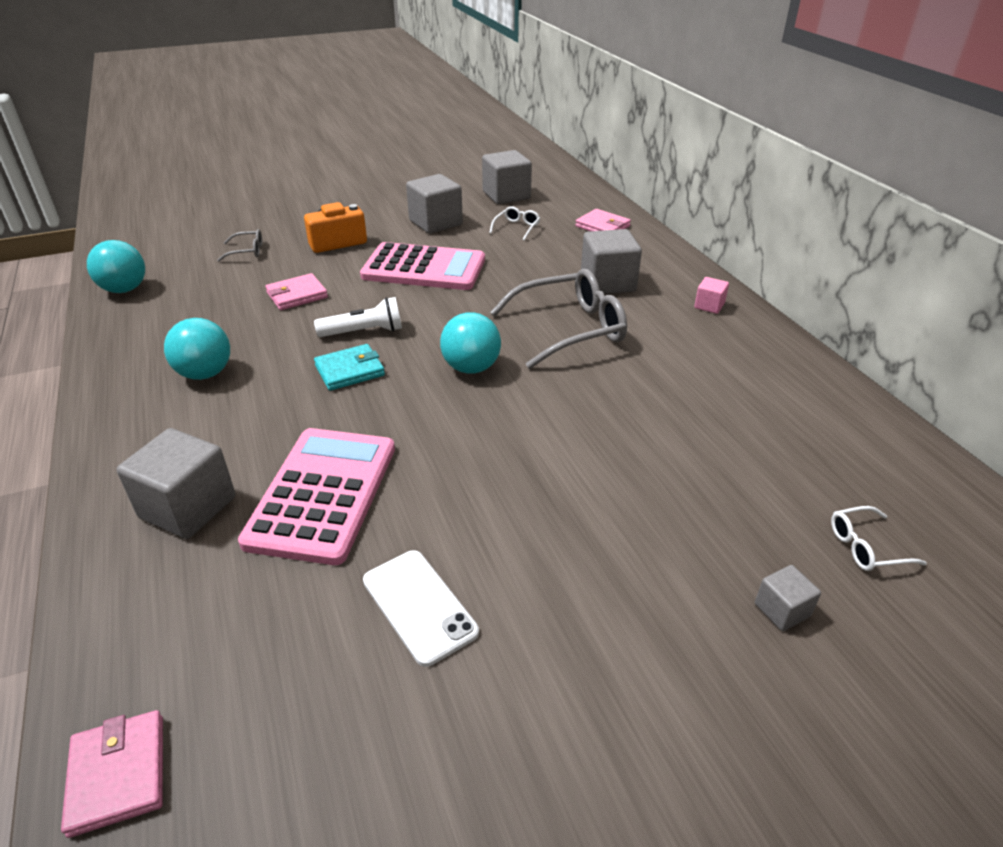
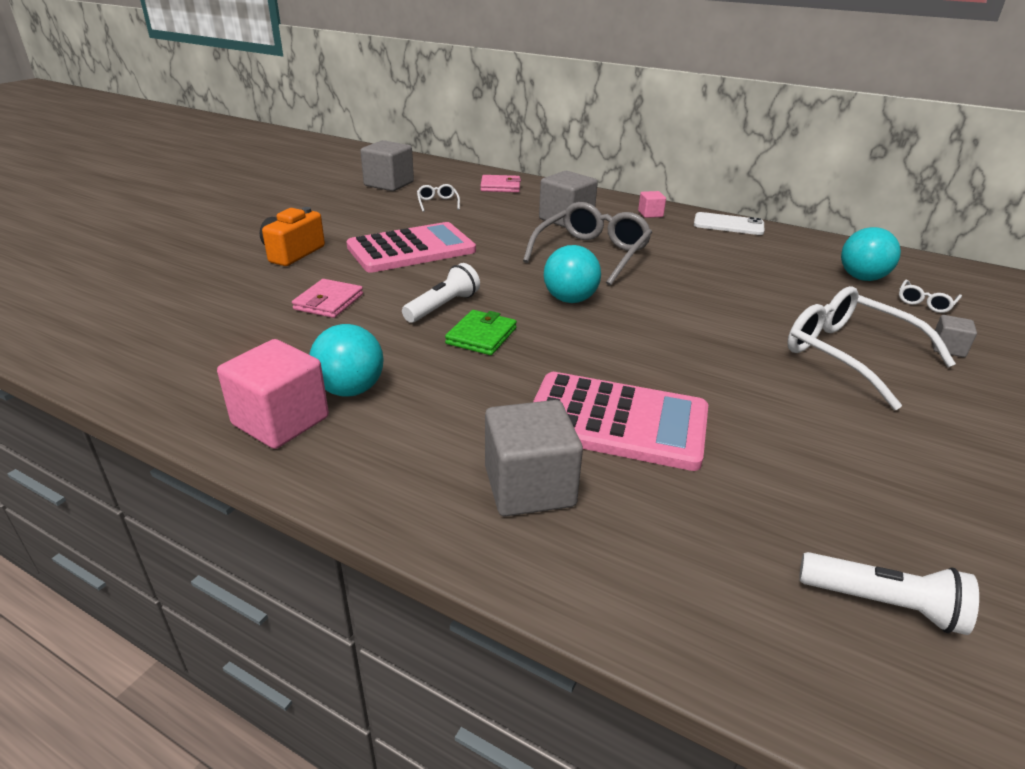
camera: 40 degrees left, 5 degrees down
pink wallet [61,710,163,838] -> none
turquoise ball [87,240,145,293] -> turquoise ball moved to [841,227,901,281]
grey glasses [217,229,262,262] -> none
pink calculator [238,428,395,565] -> pink calculator turned 135 degrees clockwise [533,372,708,471]
turquoise wallet [314,344,385,391] -> green wallet [445,310,517,355]
white phone [363,550,479,667] -> white phone moved to [694,212,765,235]
grey cube [406,174,463,234] -> none
none -> pink cube [217,339,329,449]
none -> white glasses [787,286,956,410]
none -> white flashlight [799,552,979,635]

